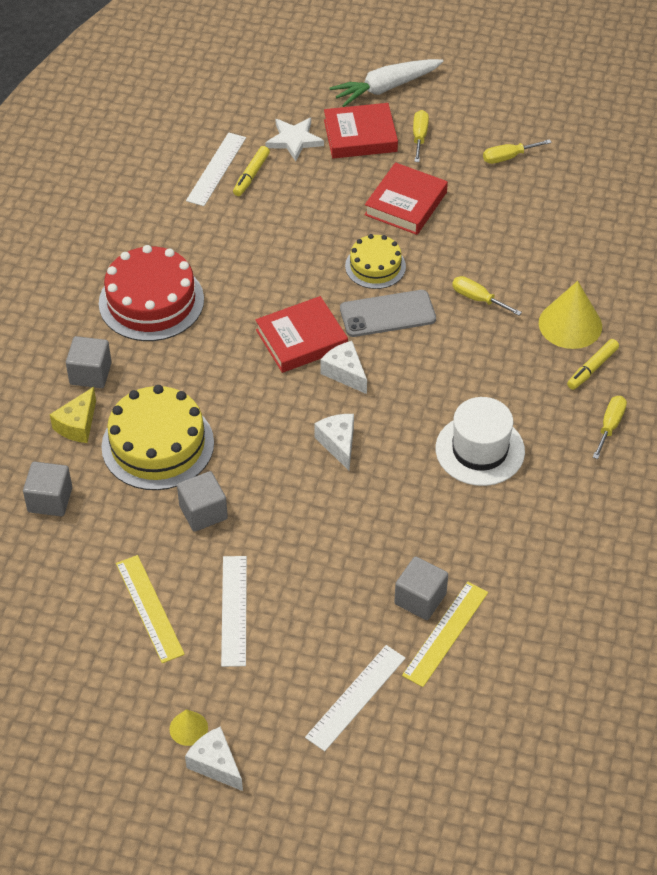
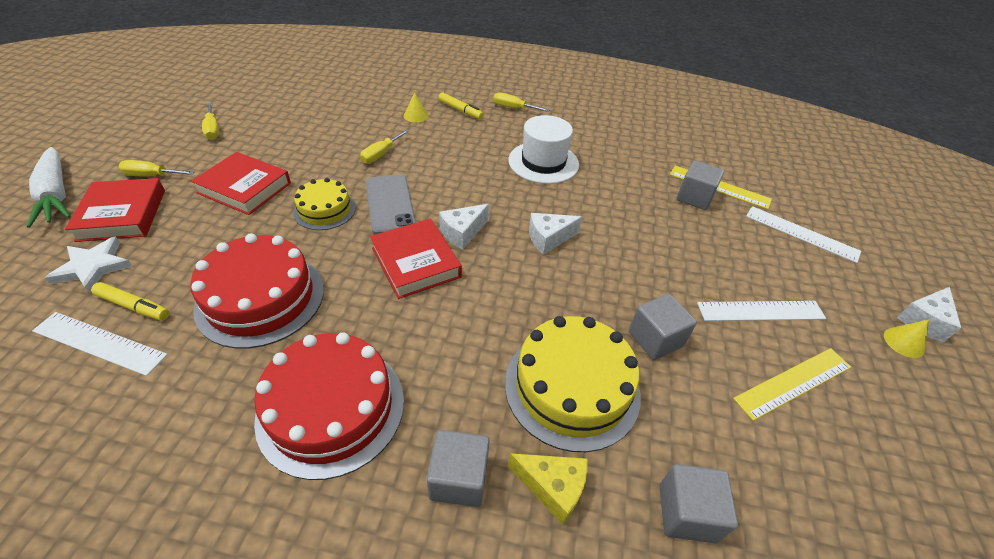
camera: 95 degrees left, 5 degrees down
yellow cone [539,281,602,349] -> yellow cone [404,92,429,123], size x0.51
none -> red cake [191,233,324,348]

